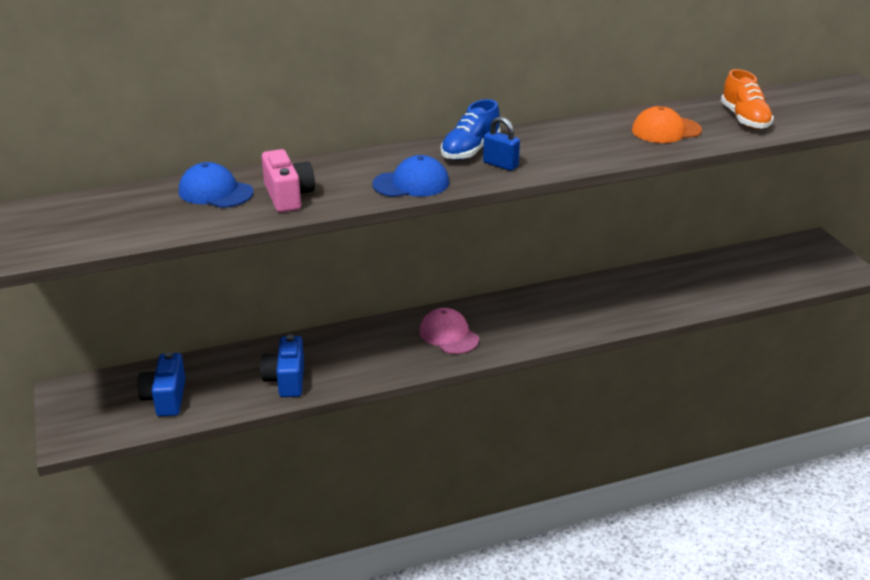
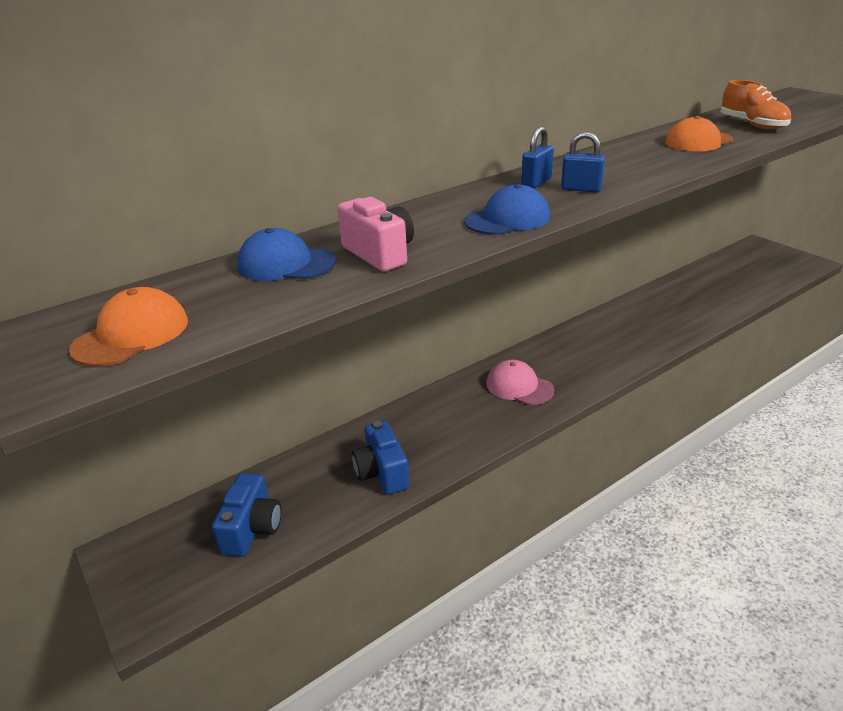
camera: 15 degrees left, 0 degrees up
blue camera [137,352,186,416] -> blue camera turned 150 degrees counterclockwise [212,473,281,556]
blue shoe [441,99,501,160] -> blue padlock [521,126,554,188]
none -> orange cap [69,287,188,366]

